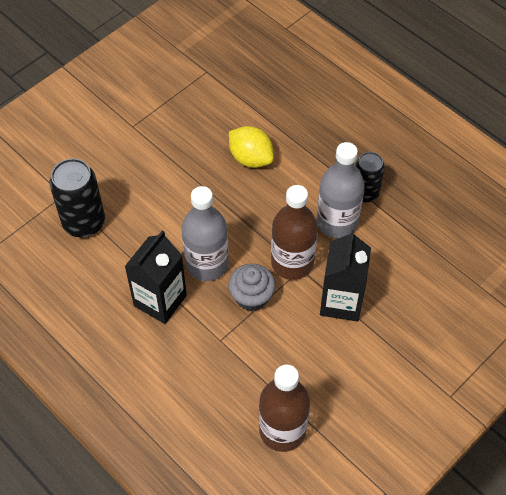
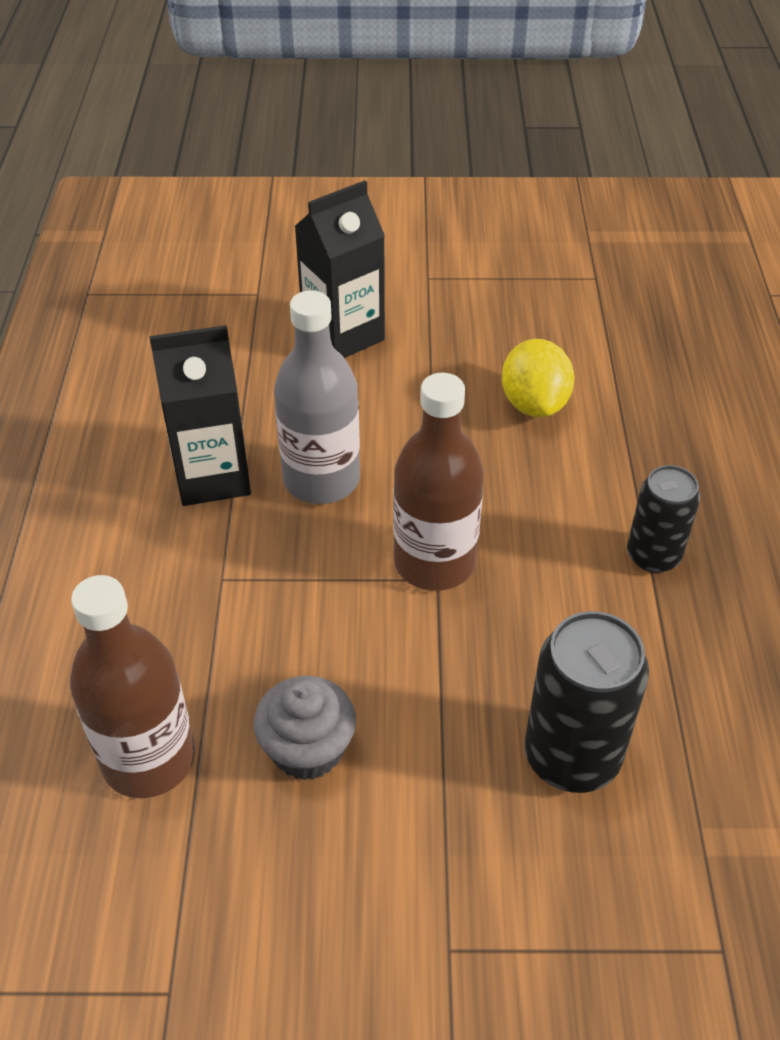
camera: 45 degrees right, 10 degrees down
black can [49,158,105,238] -> black can moved to [525,611,649,793]
grey cupcake [228,264,275,311] -> grey cupcake moved to [254,676,356,780]
grey bottle [317,142,365,239] -> none
black carton [320,229,371,321] -> black carton moved to [294,180,385,358]

